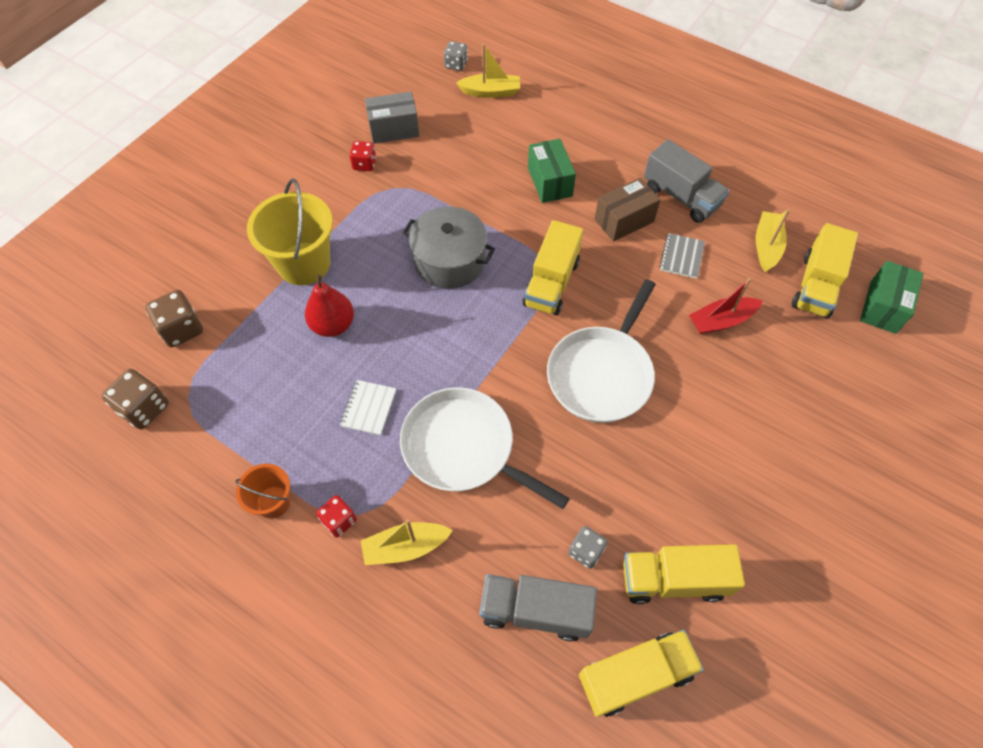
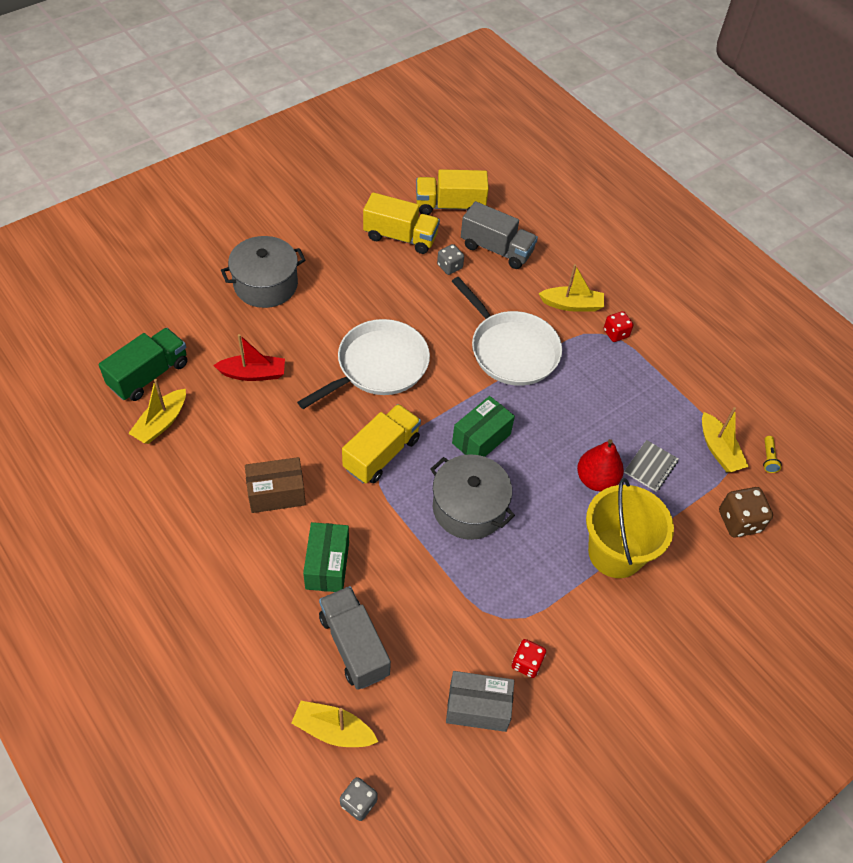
camera: 165 degrees left, 5 degrees down
brown dice [102,369,169,430] -> yellow flashlight [763,436,782,473]
orange bucket [235,464,291,519] -> none
white notebook [340,380,396,435] -> none
grey truck [644,139,729,223] -> grey truck moved to [319,586,391,690]
grey notebook [659,233,705,279] -> grey notebook moved to [624,440,679,492]
yellow truck [792,223,858,319] -> green truck [99,328,188,401]
green box [860,261,924,334] -> green box moved to [452,396,515,457]
none -> grey pot [221,236,306,308]
none -> yellow boat [702,407,749,472]

